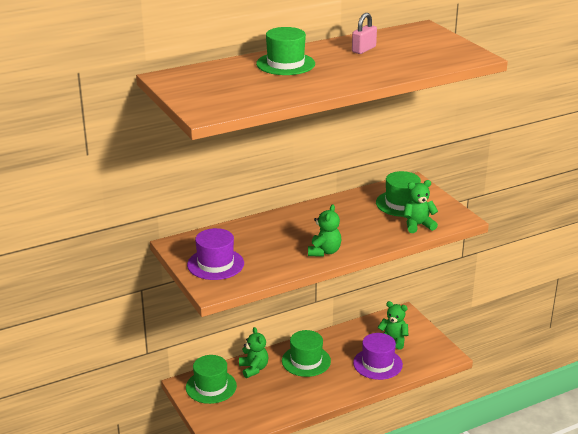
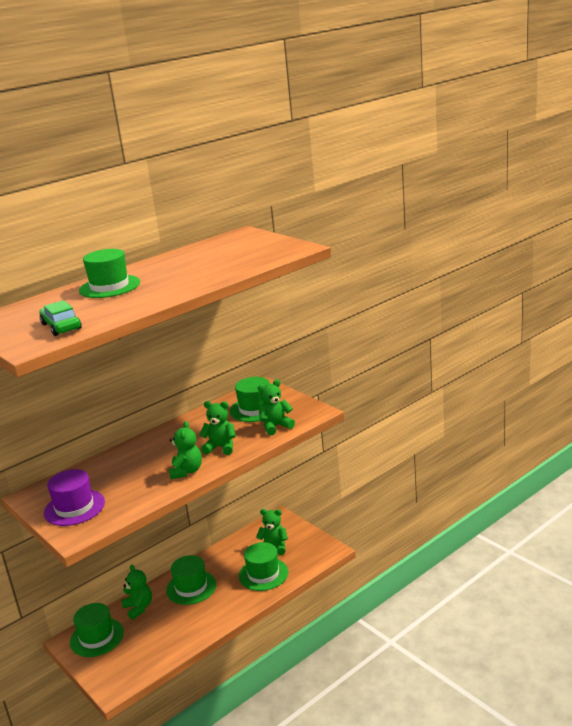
camera: 10 degrees left, 5 degrees down
pink padlock [352,13,377,54] -> none
purple hat [353,333,403,380] -> green hat [239,542,288,591]
none -> green car [39,300,81,336]
none -> green teddy bear [199,401,236,455]

